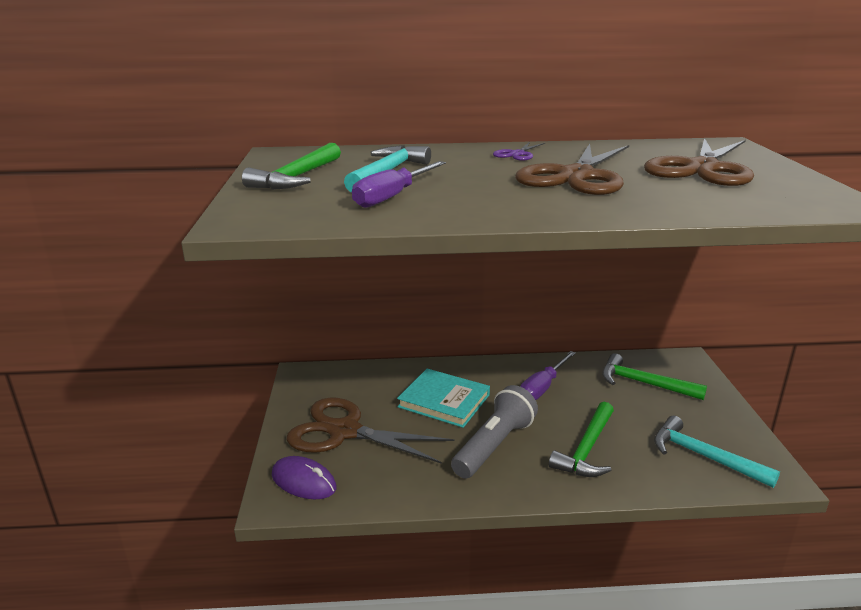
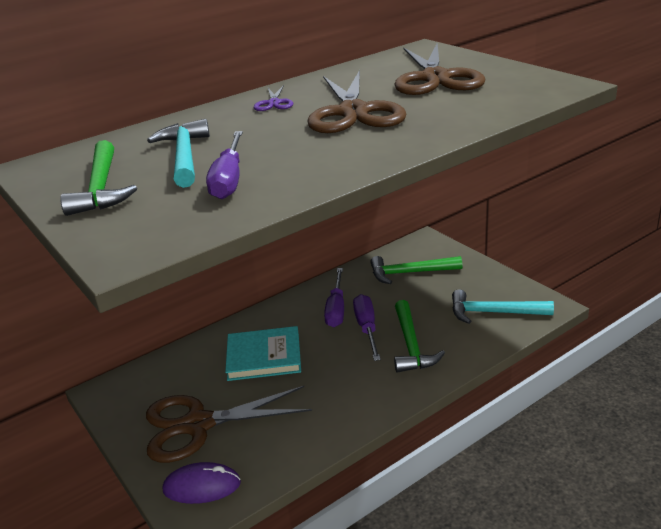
camera: 30 degrees left, 5 degrees up
grey flashlight [451,385,538,479] -> none
none -> purple screwdriver [353,294,381,361]

